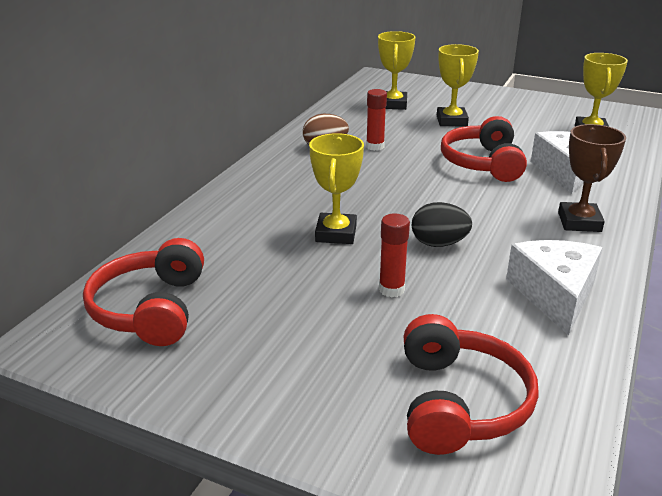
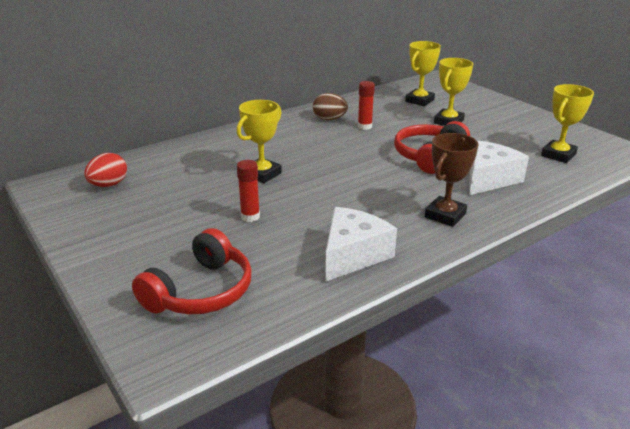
camera: 30 degrees right, 0 degrees up
red headphones [83,238,204,346] -> red egg [84,153,127,187]
black egg [412,202,472,247] -> none

